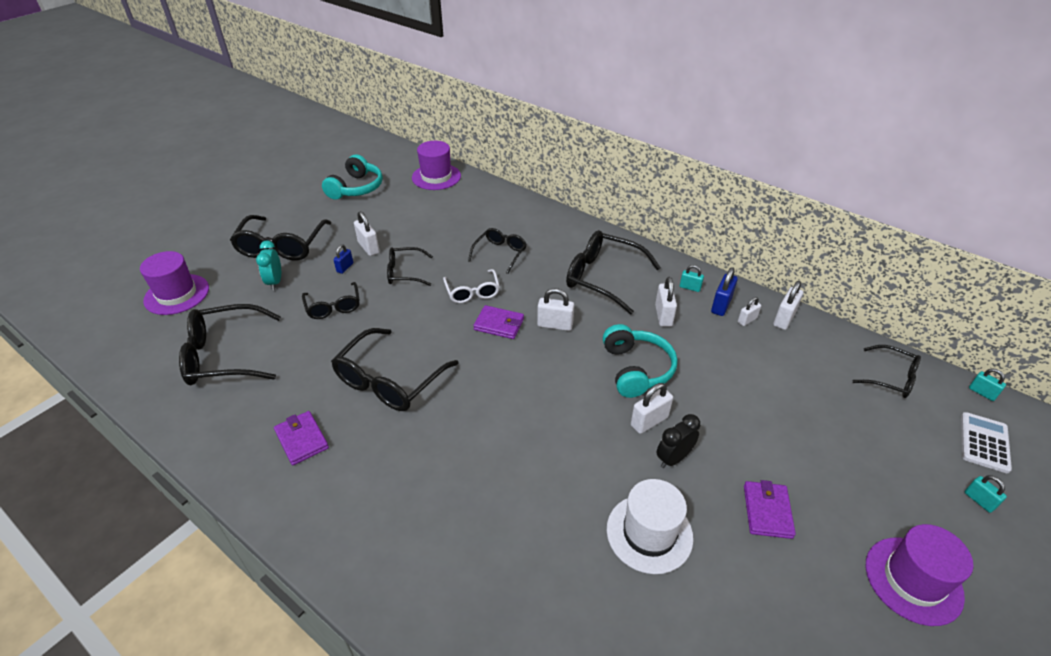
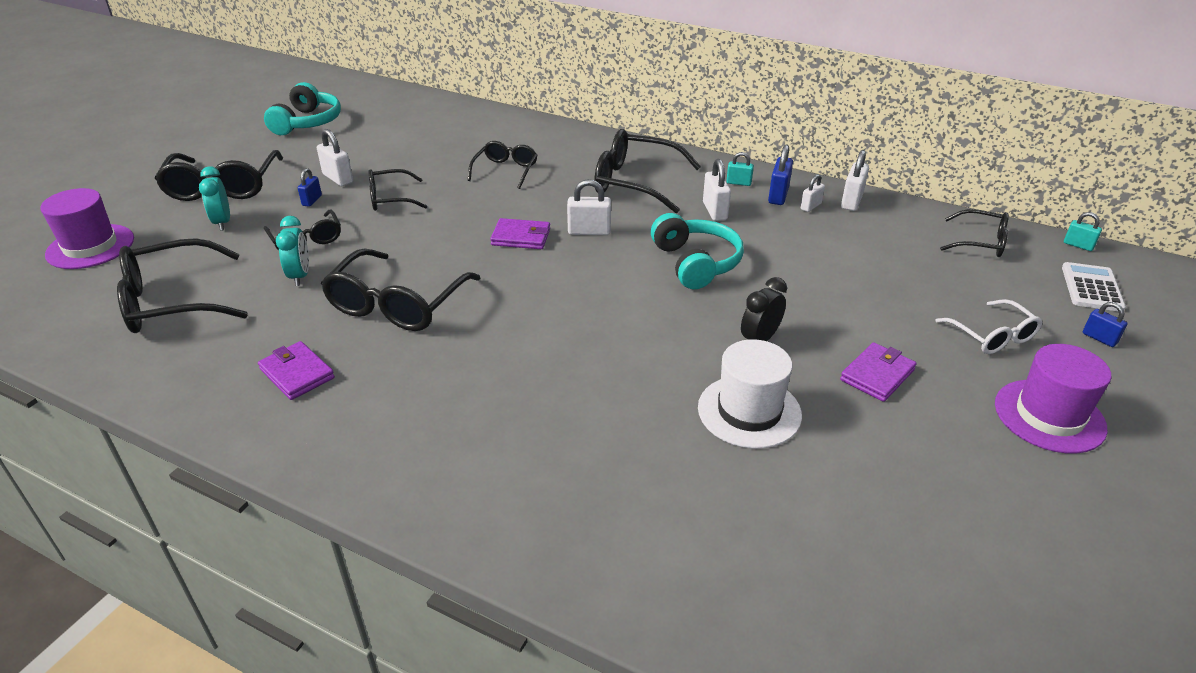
camera: 10 degrees left, 5 degrees down
purple hat [412,141,461,190] -> none
white glasses [443,269,500,303] -> white glasses moved to [935,299,1042,354]
white padlock [631,383,673,434] -> none
purple wallet [744,480,796,539] -> purple wallet turned 45 degrees clockwise [840,342,916,402]
turquoise padlock [965,475,1007,513] -> blue padlock [1083,302,1128,347]
none -> turquoise clock [276,216,309,286]

